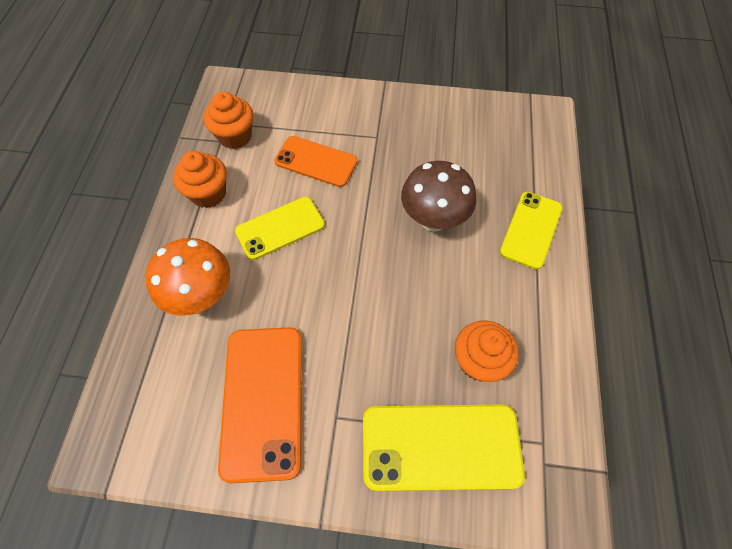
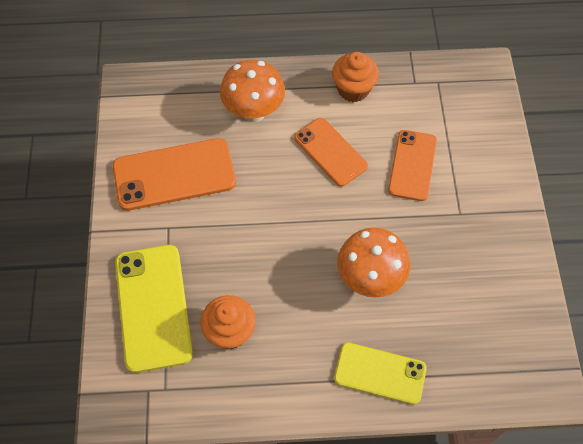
camera: 80 degrees right, 0 degrees up
orange cupcake [203,92,254,149] -> none
yellow phone [235,197,325,260] -> orange phone [294,118,368,187]
brown mushroom [401,161,476,231] -> orange mushroom [337,228,410,298]

